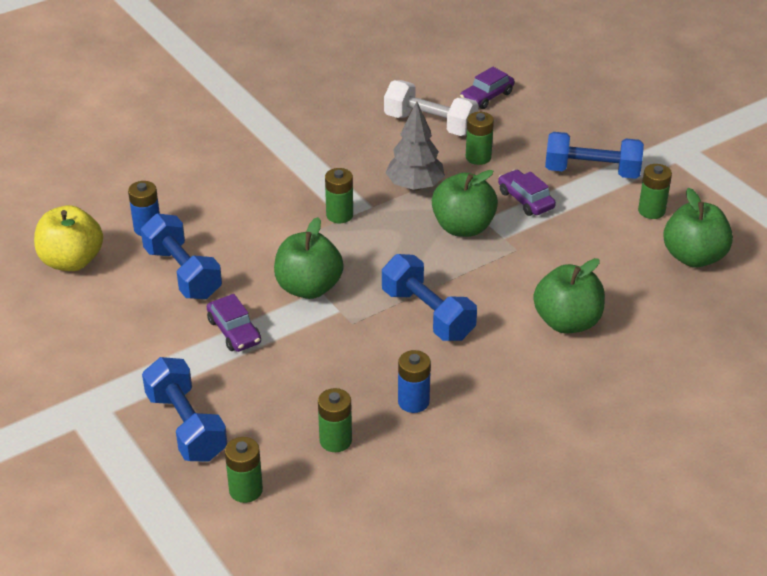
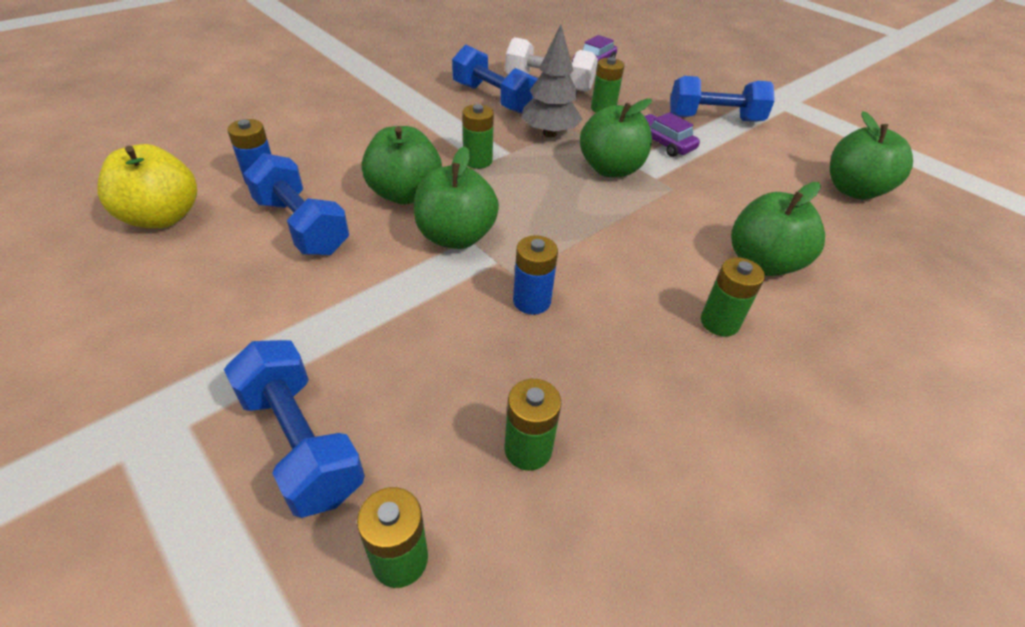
camera: 10 degrees left, 5 degrees up
purple car [207,294,261,352] -> none
blue dumbbell [382,254,477,341] -> blue dumbbell moved to [452,45,538,114]
blue battery [398,350,431,413] -> blue battery moved to [513,235,558,315]
green battery [638,164,672,219] -> green battery moved to [701,257,765,337]
none -> green apple [361,126,442,204]

